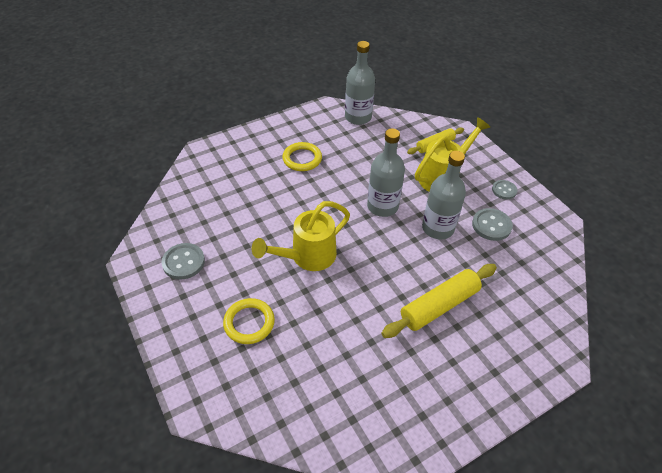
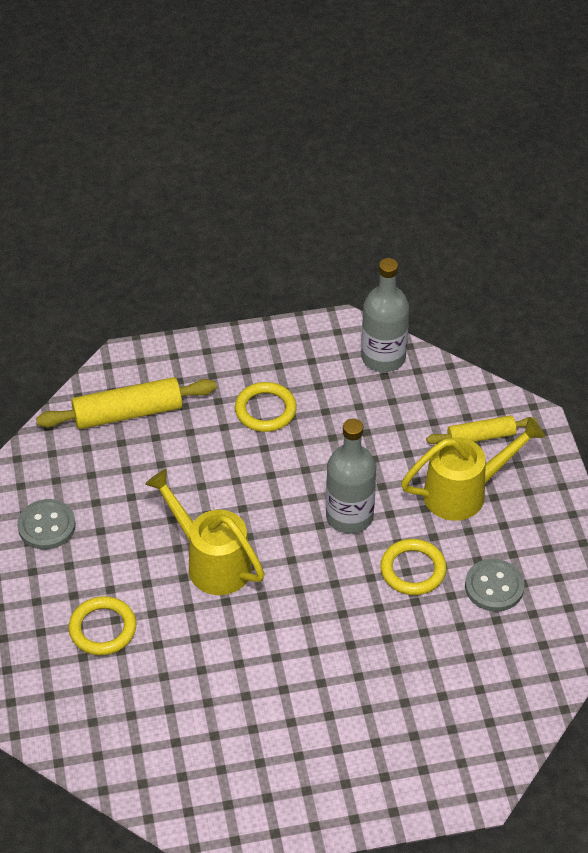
camera: 20 degrees right, 0 degrees up
yellow watering can [252,201,350,271] -> yellow watering can turned 60 degrees clockwise [145,469,265,595]
yellow rolling pin [381,264,497,338] -> yellow rolling pin moved to [36,377,217,429]
grey bottle [422,151,466,239] -> yellow ring [380,539,447,595]
grey button [492,180,517,199] -> none

